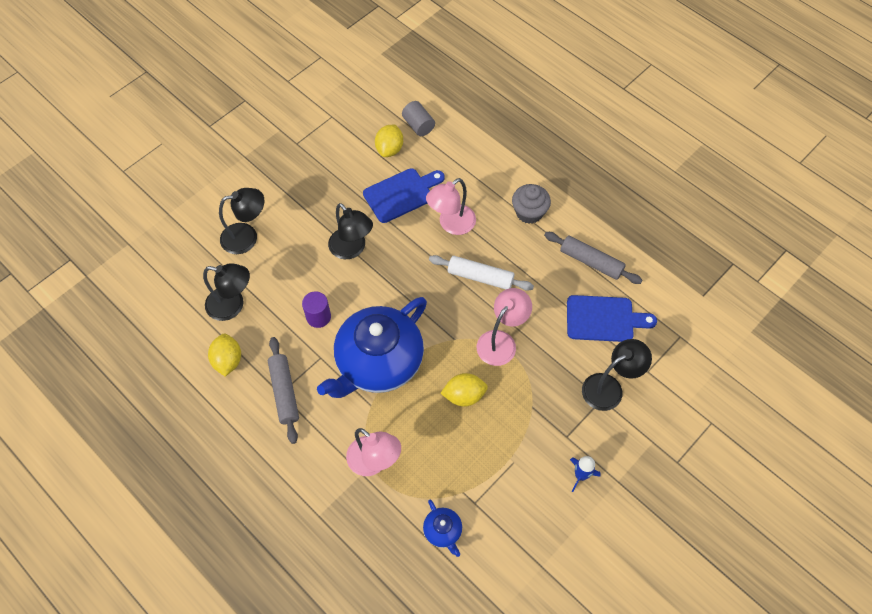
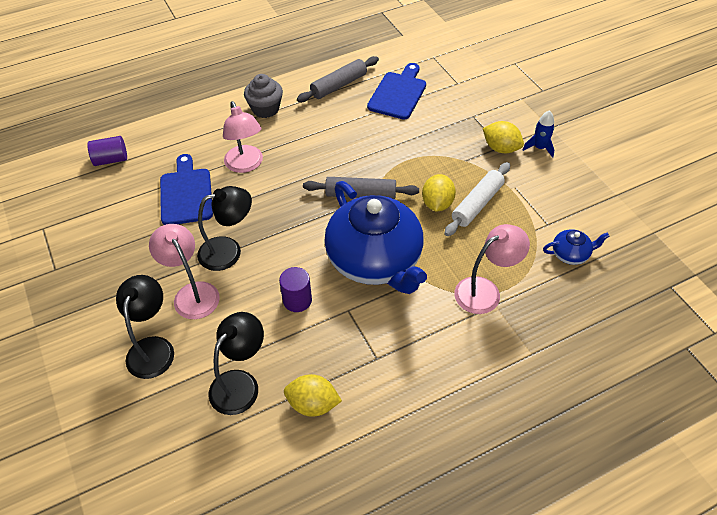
camera: 70 degrees left, 10 degrees down
grey rolling pin [268,337,299,444] -> grey rolling pin moved to [303,177,419,199]
yellow lemon [375,124,403,157] -> yellow lemon moved to [483,121,524,153]
grey cylinder [402,101,435,136] -> purple cylinder [87,136,127,166]
white rolling pin [429,255,534,291] -> white rolling pin moved to [444,162,510,236]
pink lamp [477,288,532,366] -> pink lamp moved to [149,224,220,319]
black lamp [582,339,652,411] -> none

